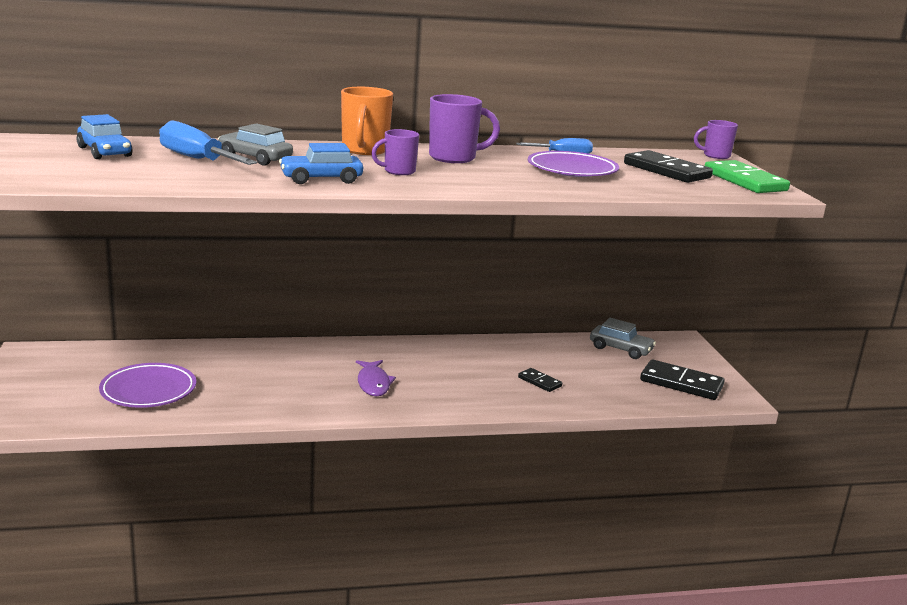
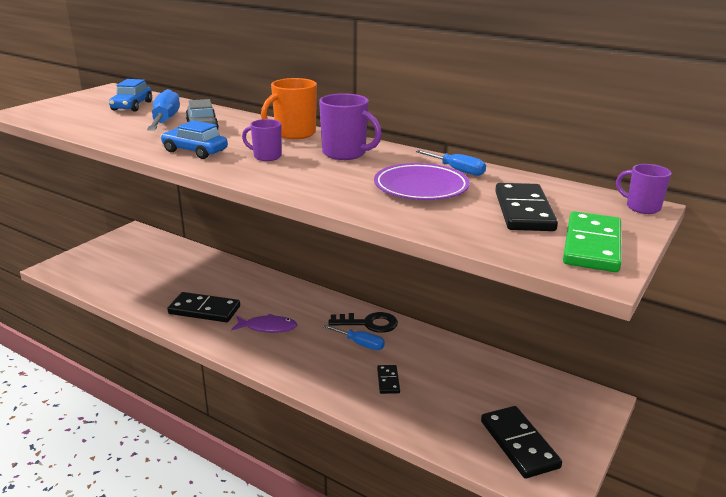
camera: 45 degrees right, 5 degrees up
purple plate [99,363,196,408] -> none
purple fish [356,360,396,397] -> purple fish turned 120 degrees counterclockwise [231,313,297,333]
grey car [590,318,656,359] -> none
none -> black domino [168,292,240,322]
none -> blue screwdriver [323,325,385,350]
none -> black key [329,312,398,333]

